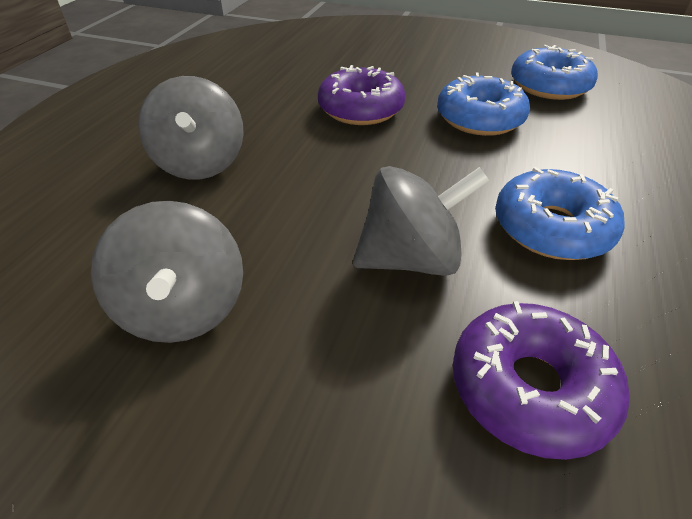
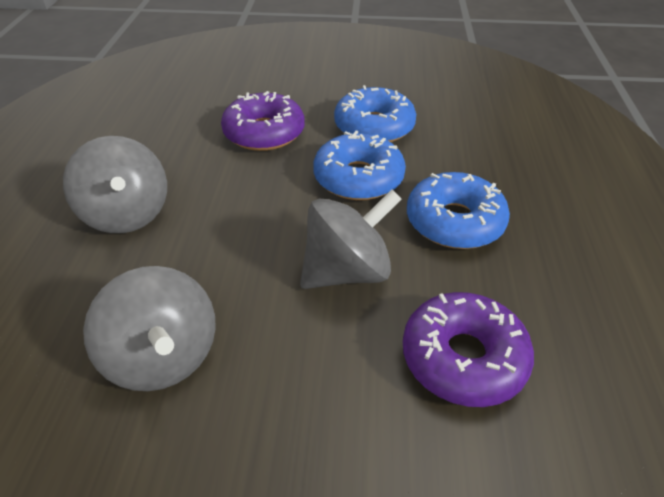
camera: 15 degrees left, 0 degrees up
blue donut [511,45,598,100] -> blue donut moved to [313,131,406,200]

